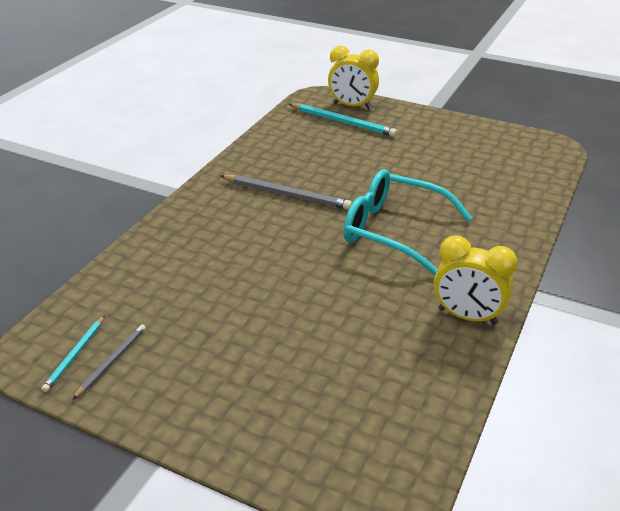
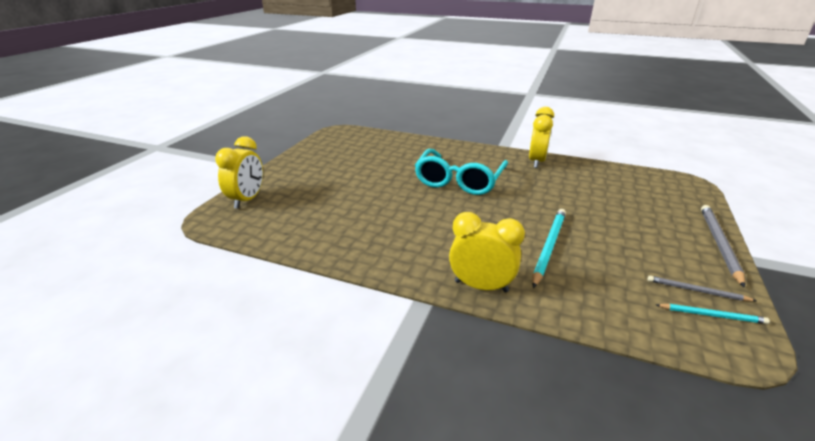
camera: 95 degrees left, 5 degrees down
grey pencil [220,175,352,210] -> grey pencil moved to [701,205,745,288]
turquoise pencil [289,103,397,137] -> turquoise pencil moved to [532,209,566,288]
none -> yellow clock [449,212,525,293]

